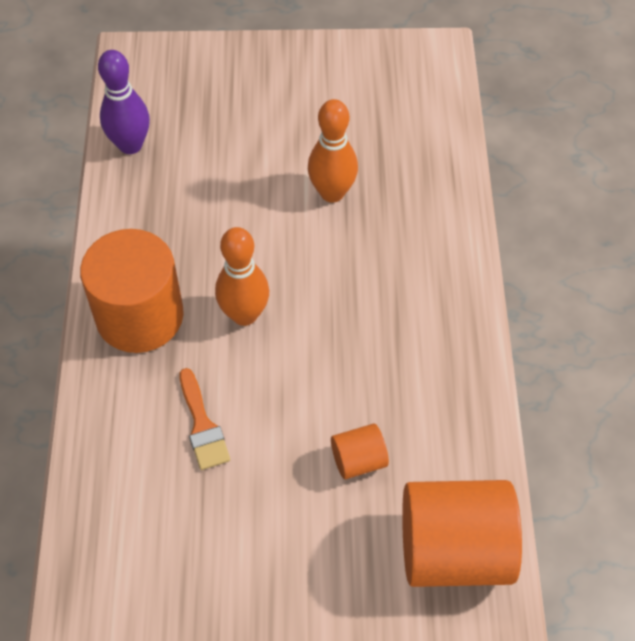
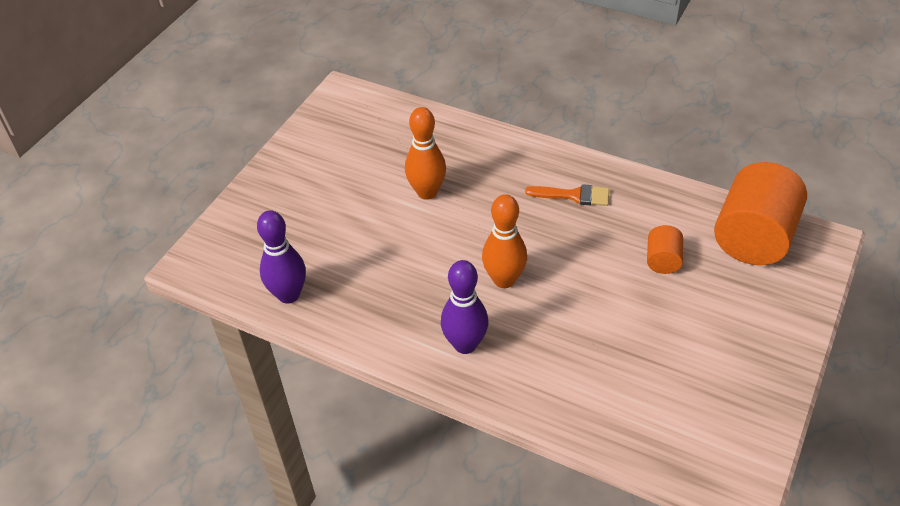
camera: 60 degrees left, 10 degrees down
orange cylinder [80,229,184,353] -> purple bowling pin [441,260,488,354]
orange brush [179,368,230,470] -> orange brush moved to [525,184,609,206]

